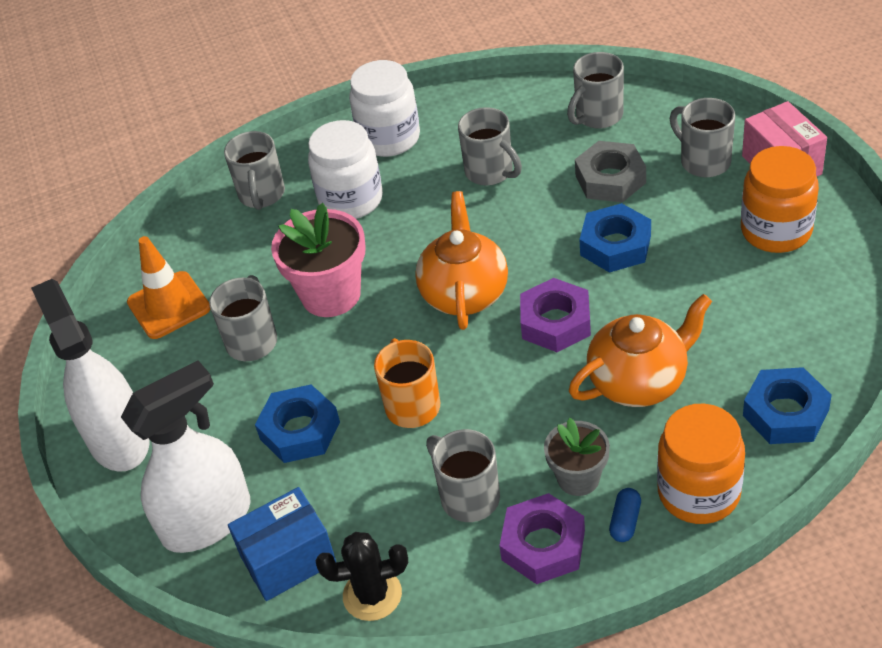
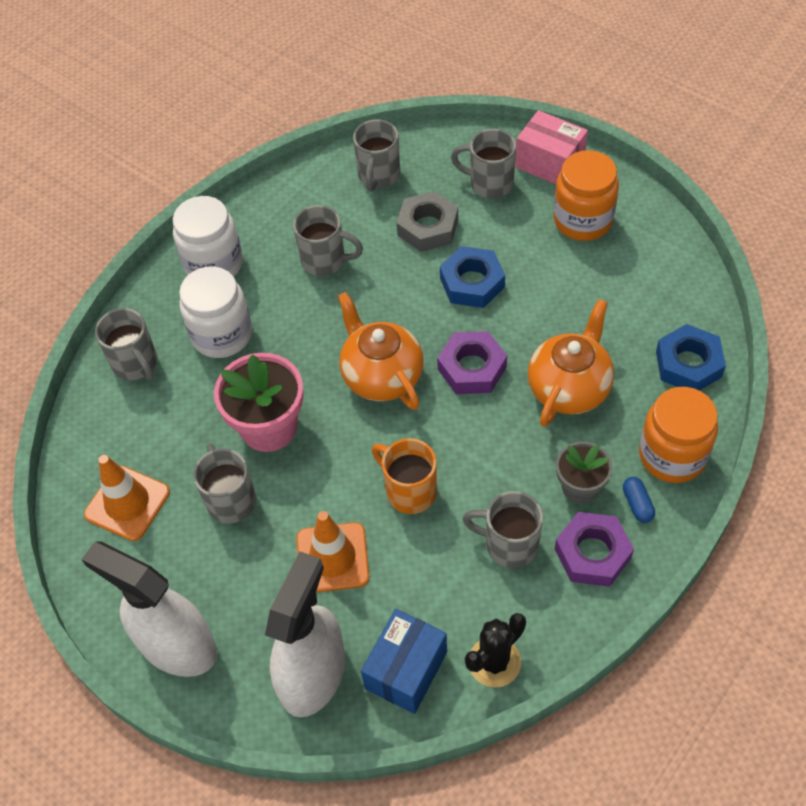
camera: 35 degrees left, 10 degrees up
blue nut [255,384,340,463] -> orange traffic cone [296,511,369,593]

